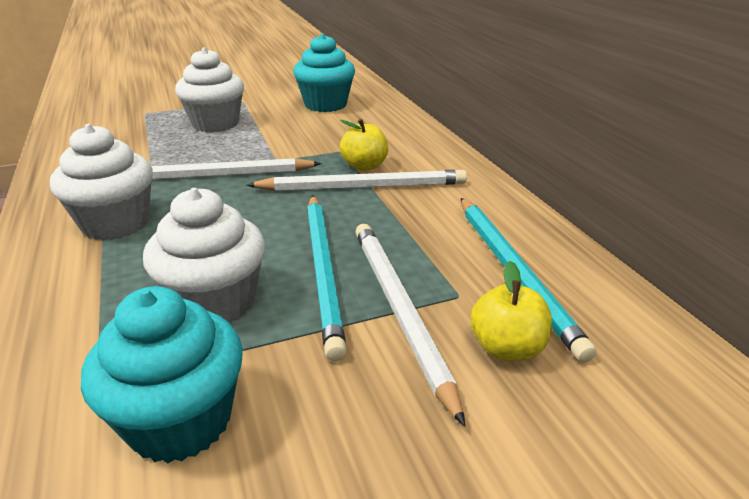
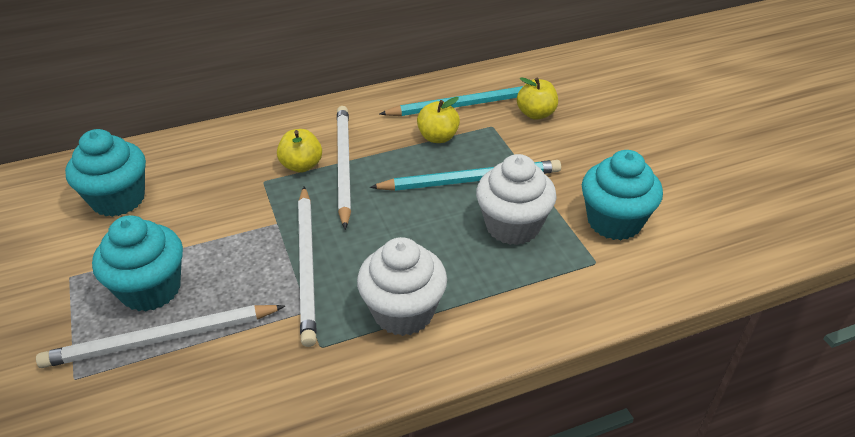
camera: 90 degrees left, 10 degrees up
white cupcake [175,47,244,132] -> turquoise cupcake [92,215,183,311]
white pencil [355,224,465,427] -> white pencil moved to [36,305,285,368]
none -> yellow apple [417,97,460,143]

